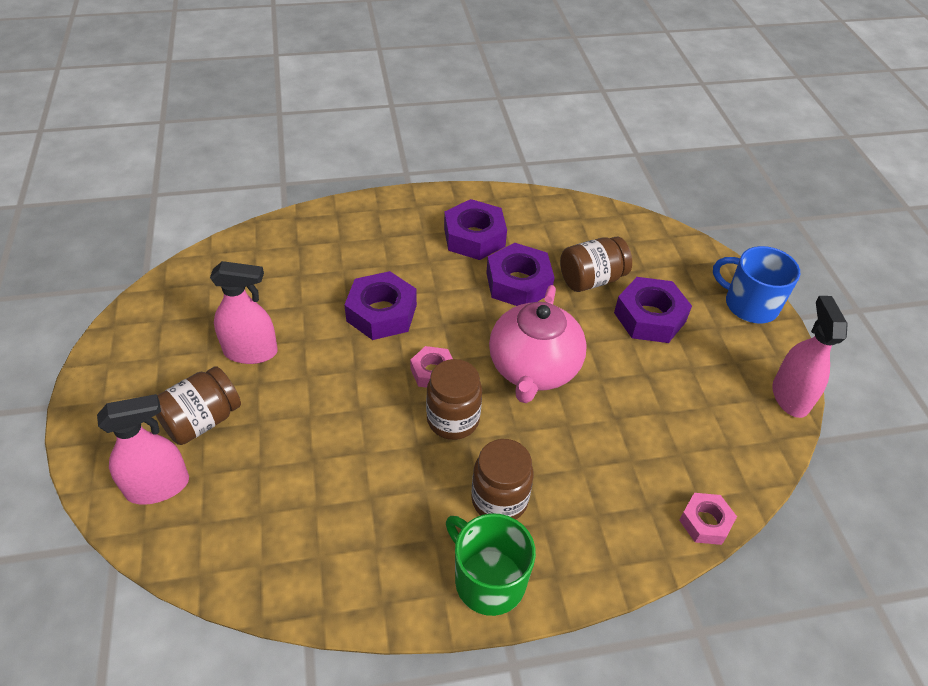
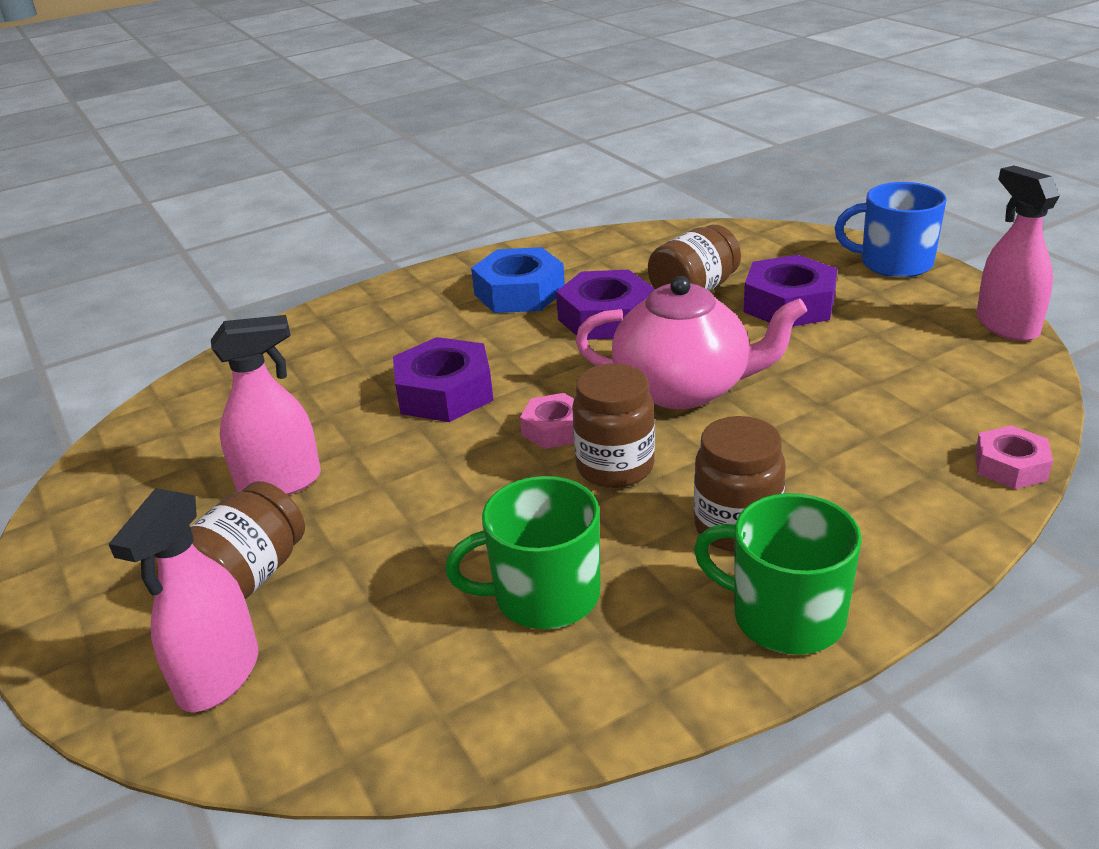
camera: 15 degrees left, 15 degrees down
pink spray bottle [97,394,189,505] -> pink spray bottle turned 150 degrees clockwise [109,488,258,712]
purple nut [444,199,507,260] -> blue nut [471,247,565,313]
pink teapot [489,285,587,403] -> pink teapot turned 75 degrees counterclockwise [575,276,807,409]
none -> green mug [445,476,600,629]

